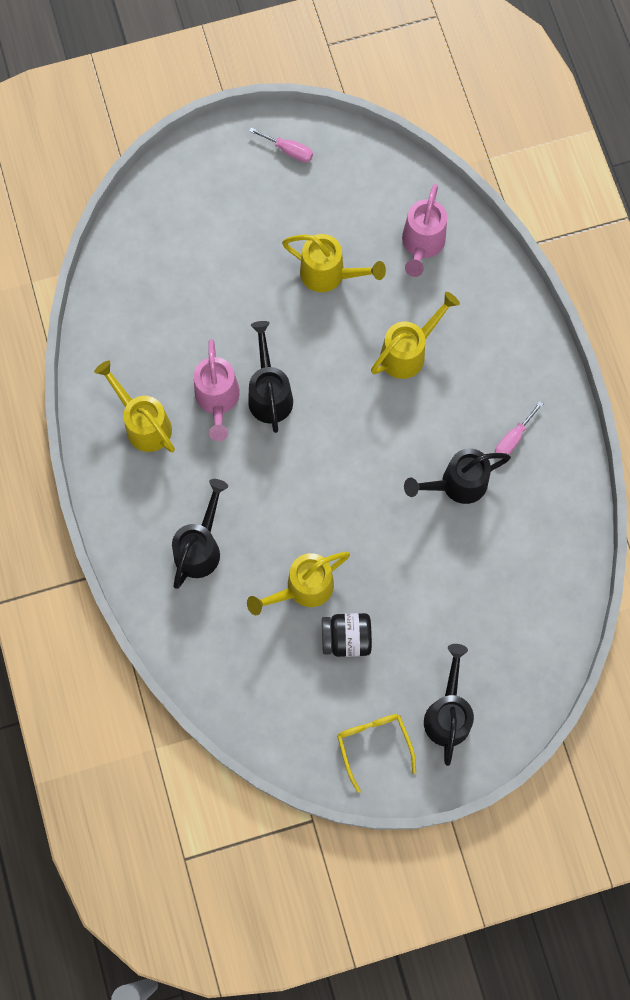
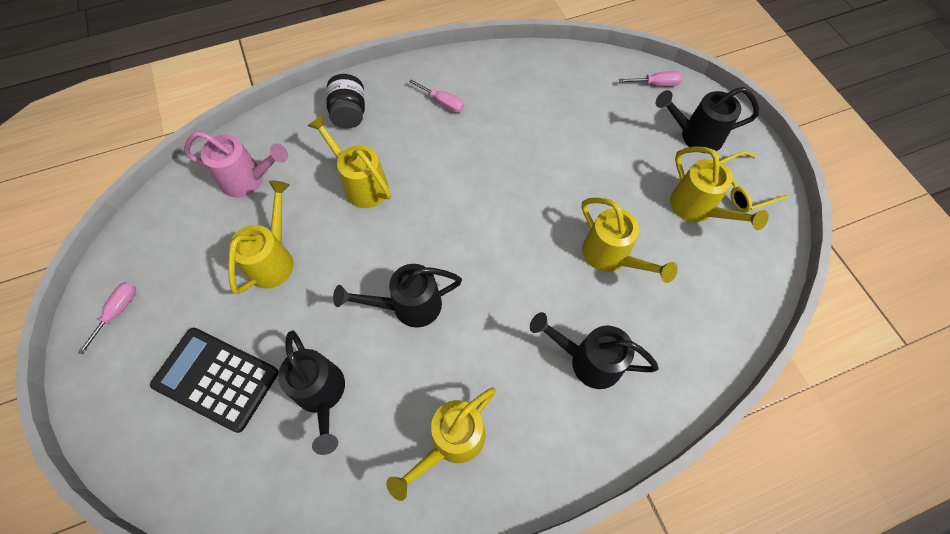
camera: 95 degrees left, 10 degrees down
pink watering can [194,339,240,441] -> none
black jar [322,613,372,657] -> black jar moved to [326,74,365,128]
black watering can [404,448,511,504] -> black watering can moved to [278,330,345,455]
none -> black calculator [150,328,278,433]
none -> pink screwdriver [619,71,683,86]
none -> yellow watering can [670,147,769,230]

